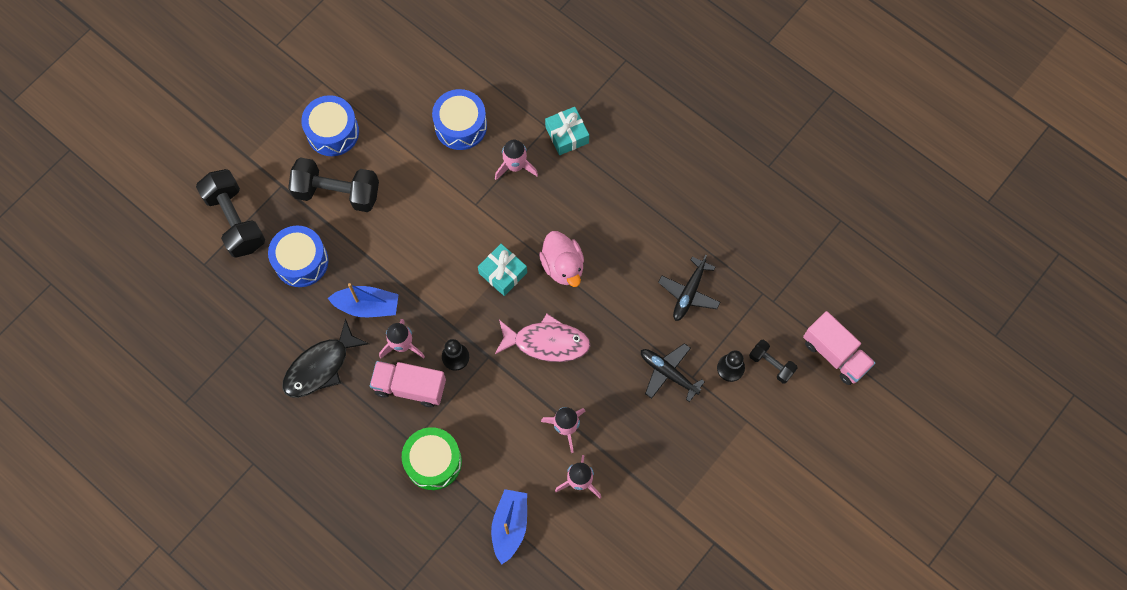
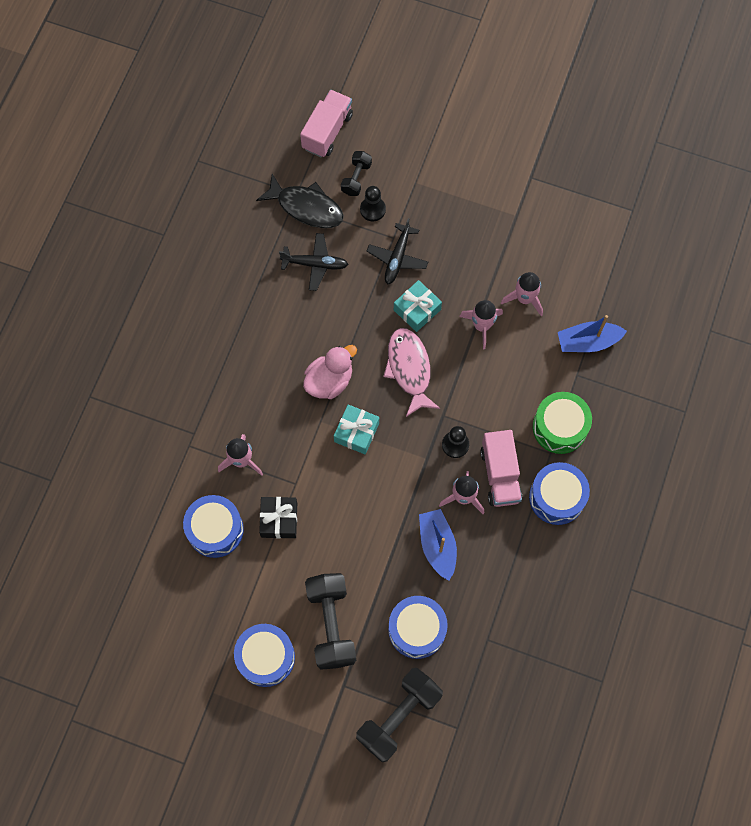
camera: 110 degrees left, 0 degrees up
black fish [282,319,369,398] -> black fish moved to [256,174,344,228]
turquoise gift [545,107,589,155] -> turquoise gift moved to [394,280,442,332]
none -> black gift [259,497,297,538]
none -> blue drum [529,462,590,525]

